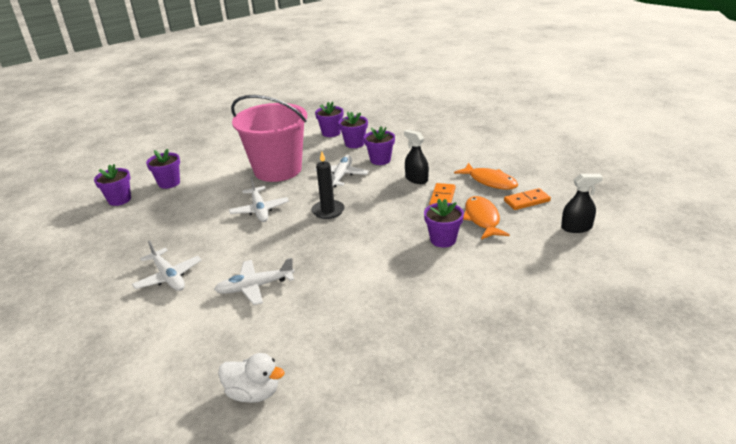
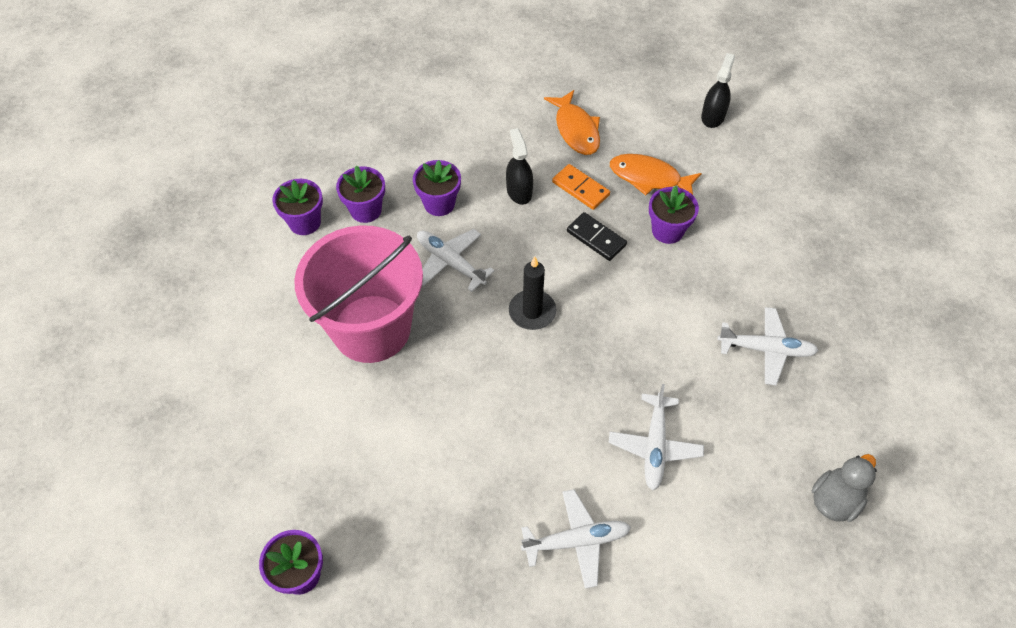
camera: 65 degrees left, 25 degrees up
purple flower pot [146,149,180,189] -> none
white duck [218,353,284,403] -> grey duck [812,454,877,522]
white plane [229,177,289,222] -> white plane moved to [717,307,819,385]
black spray bottle [404,130,429,184] -> black spray bottle turned 90 degrees clockwise [506,128,533,205]
orange fish [454,163,518,190] -> orange fish turned 90 degrees clockwise [544,90,600,155]
orange domino [504,188,551,210] -> none
none -> black domino [567,212,627,261]

